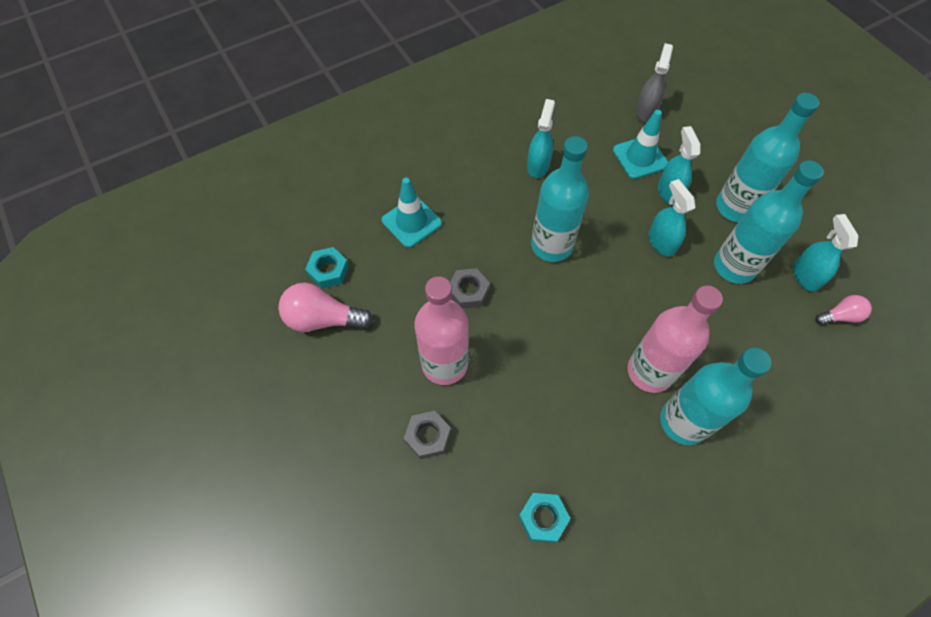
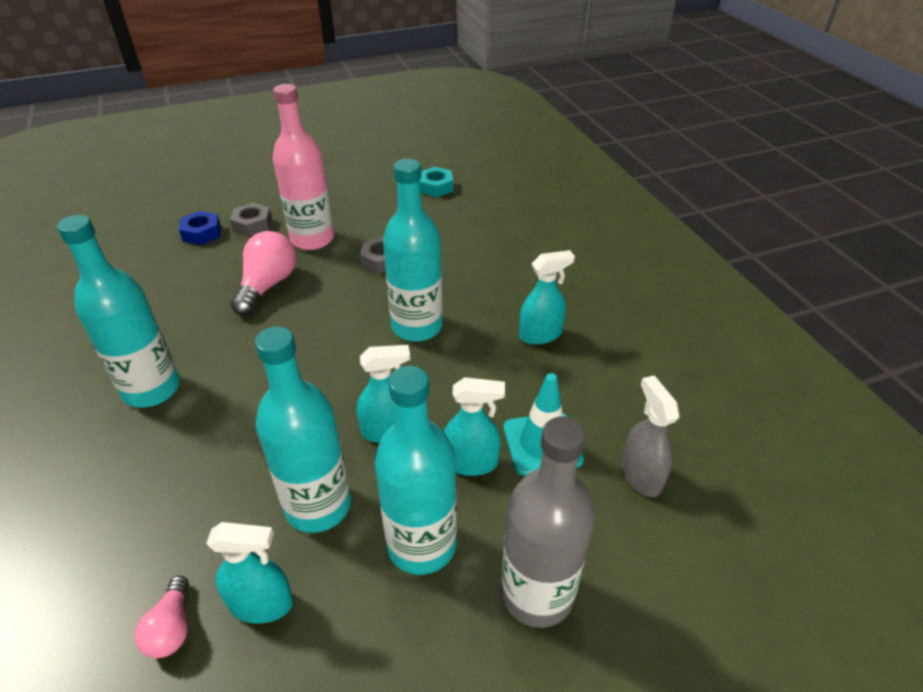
camera: 100 degrees right, 20 degrees down
pink light bulb [278,283,373,332] -> pink light bulb moved to [231,231,296,315]
turquoise traffic cone [382,178,442,248] -> none
turquoise nut [518,493,571,543] -> none
turquoise spray bottle [527,99,555,178] -> turquoise spray bottle turned 45 degrees counterclockwise [519,250,575,345]
pink bottle [628,285,723,393] -> none
grey spray bottle [635,43,673,122] -> grey spray bottle turned 135 degrees counterclockwise [621,376,680,497]
none -> blue nut [179,211,221,245]
none -> grey bottle [501,417,595,628]

